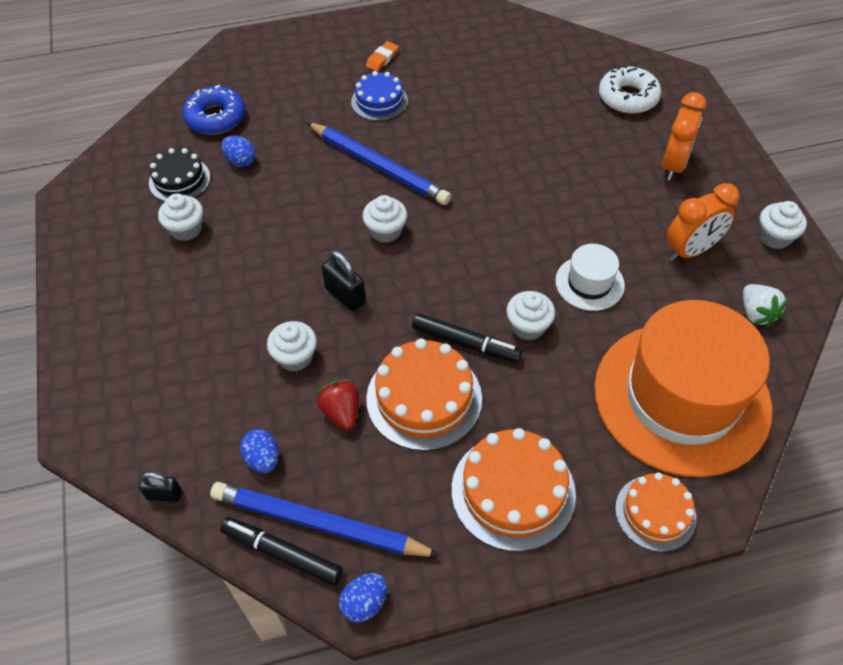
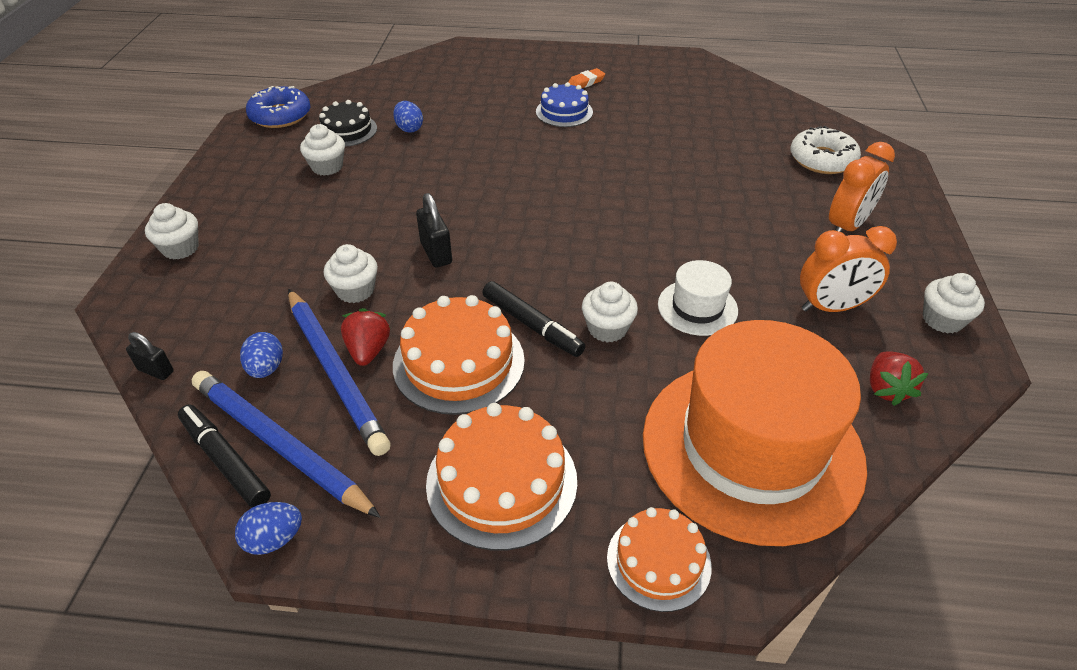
camera: 20 degrees right, 10 degrees down
blue donut [182,85,246,135] -> blue donut moved to [246,86,311,128]
blue pencil [307,122,451,205] -> blue pencil moved to [288,289,390,456]
white cupcake [363,195,407,243] -> white cupcake moved to [145,203,199,259]
white strawberry [743,284,789,327] -> red strawberry [870,351,928,406]

